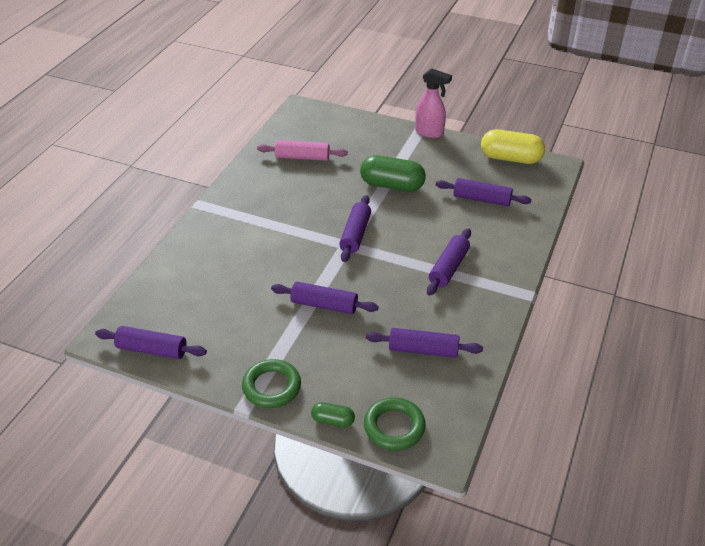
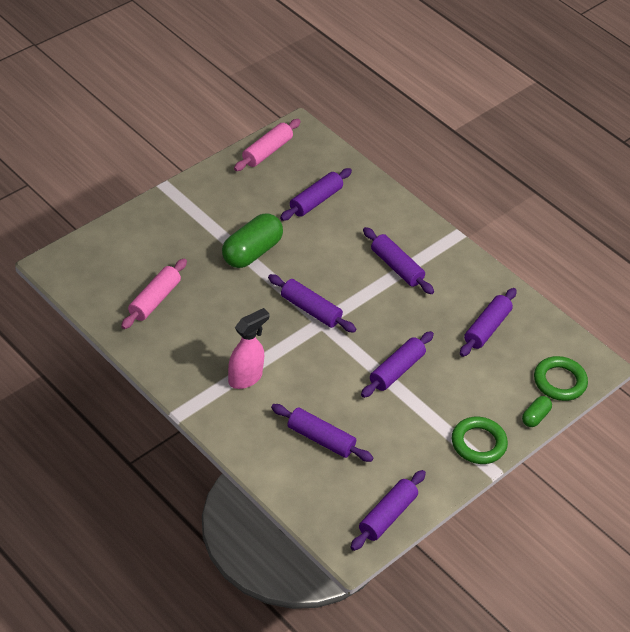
camera: 70 degrees left, 5 degrees up
pink spray bottle [415,68,452,138] -> pink spray bottle moved to [228,308,270,389]
yellow capsule [481,129,545,164] -> pink rolling pin [234,119,301,171]
none -> purple rolling pin [271,404,373,462]

